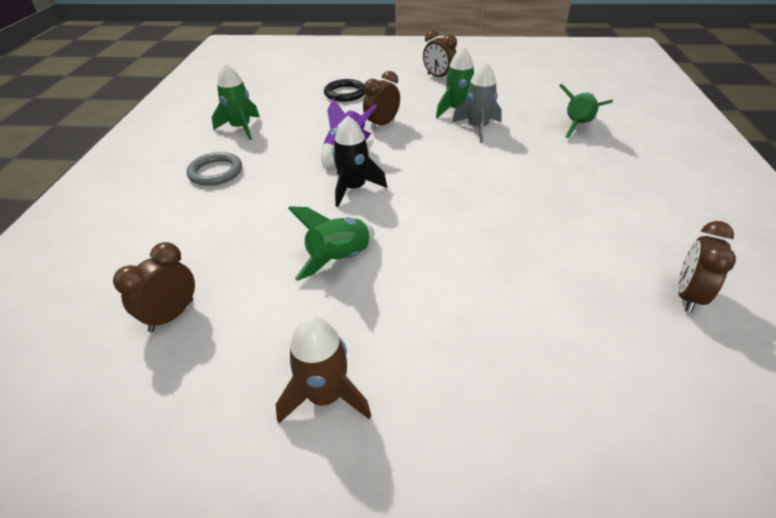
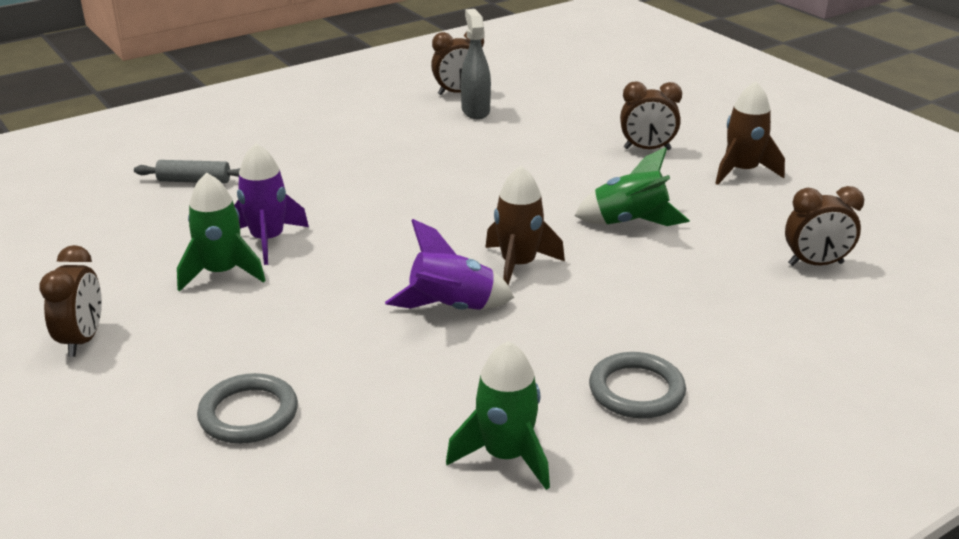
camera: 130 degrees left, 10 degrees down
black ring [324,79,365,102] -> grey ring [197,373,298,444]
black rocket [332,116,387,207] -> brown rocket [485,166,565,285]
brown clock [363,71,400,130] -> brown clock moved to [620,81,682,150]
grey rocket [452,61,502,143] -> purple rocket [234,143,309,265]
green rocket [559,84,613,138] -> grey rolling pin [134,160,240,183]
none -> grey spray bottle [461,9,491,119]

